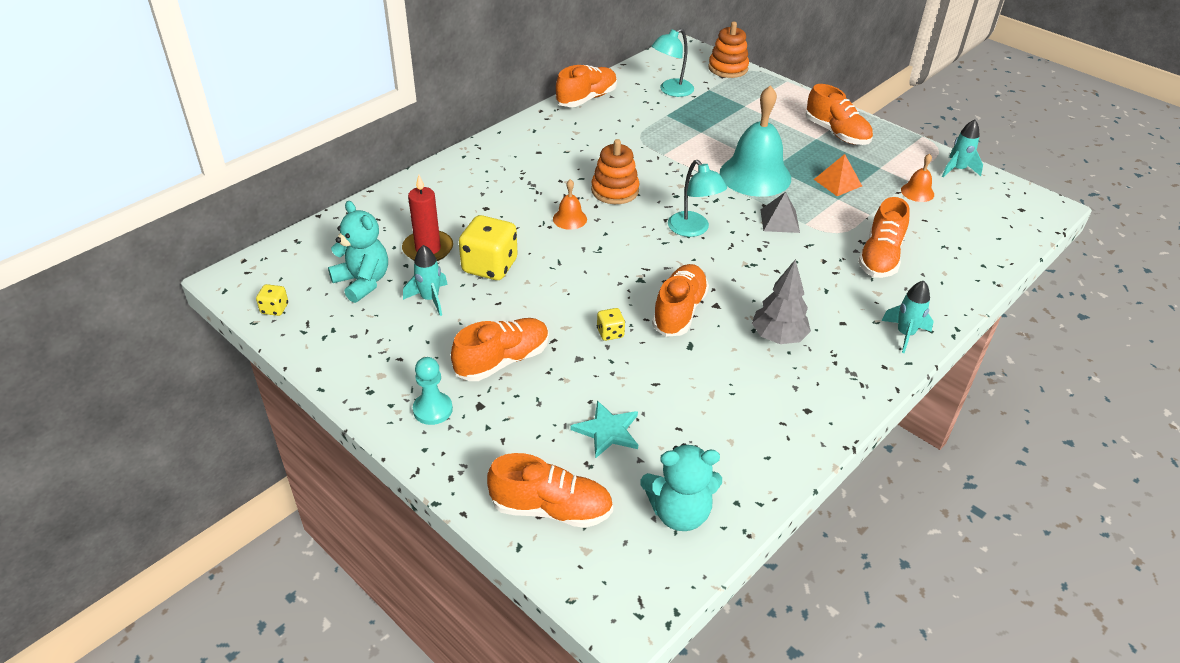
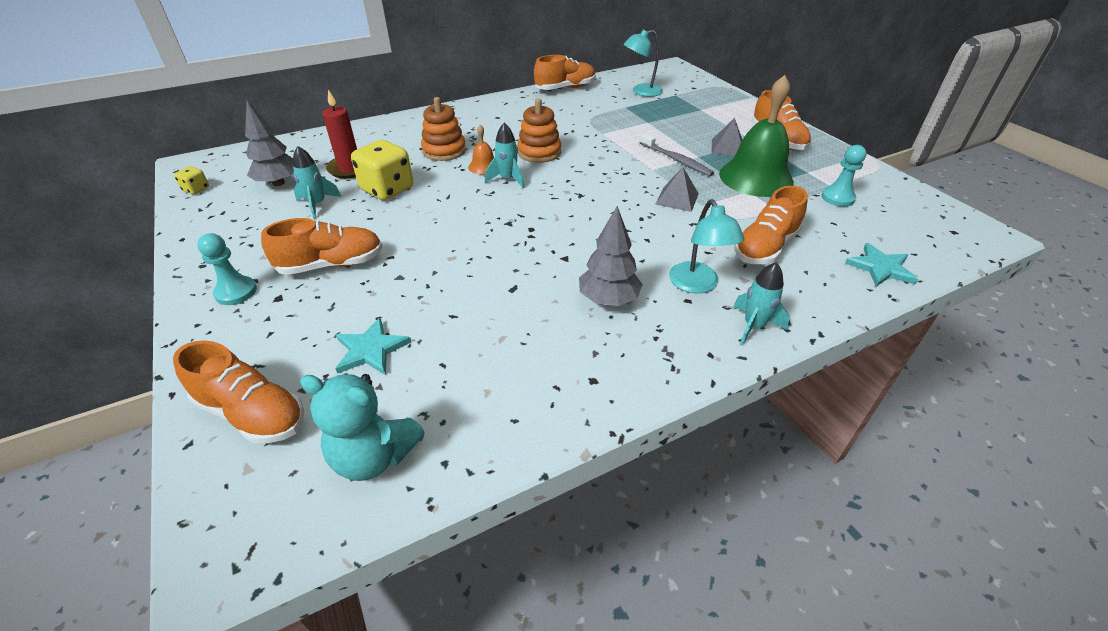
camera: 20 degrees right, 0 degrees up
turquoise teddy bear [328,201,388,303] -> grey tree [245,100,294,186]
yellow dice [597,308,625,341] -> none
orange shoe [652,264,709,337] -> none
turquoise lamp [668,160,727,237] -> turquoise lamp moved to [669,199,745,293]
orange stacking toy [708,22,749,78] -> orange stacking toy moved to [421,97,466,161]
turquoise bell [720,85,791,197] -> grey toothbrush [640,133,714,176]
orange pyramid [814,154,862,196] -> green bell [719,75,794,197]
orange bell [901,153,934,202] -> turquoise pawn [821,145,867,207]
turquoise rocket [942,120,983,177] -> turquoise rocket moved to [485,123,525,188]
none -> grey pyramid [712,118,742,156]
none -> turquoise star [845,243,918,287]

